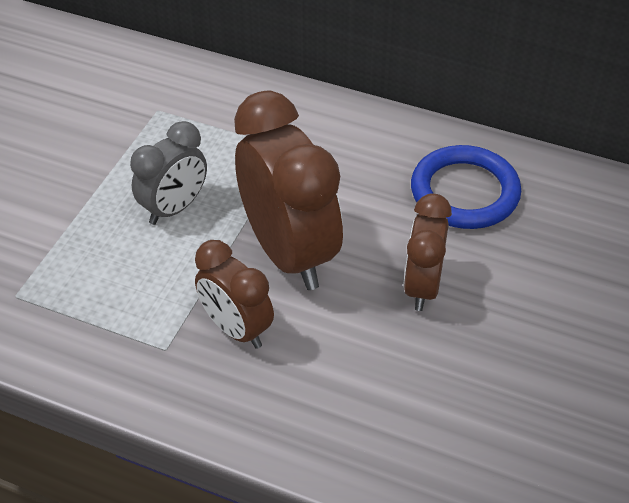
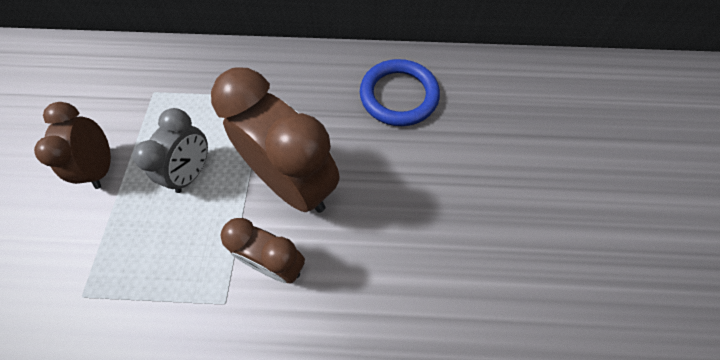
camera: 20 degrees left, 15 degrees up
brown clock [403,194,452,311] -> brown clock moved to [34,102,111,189]

